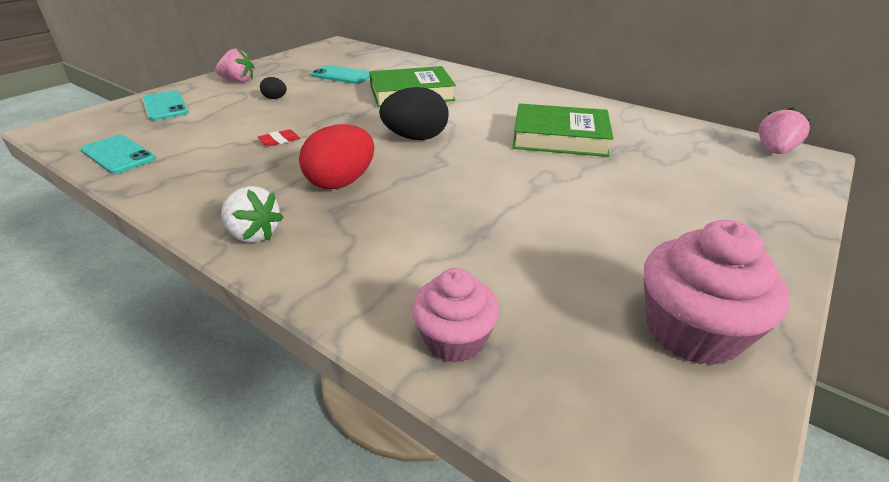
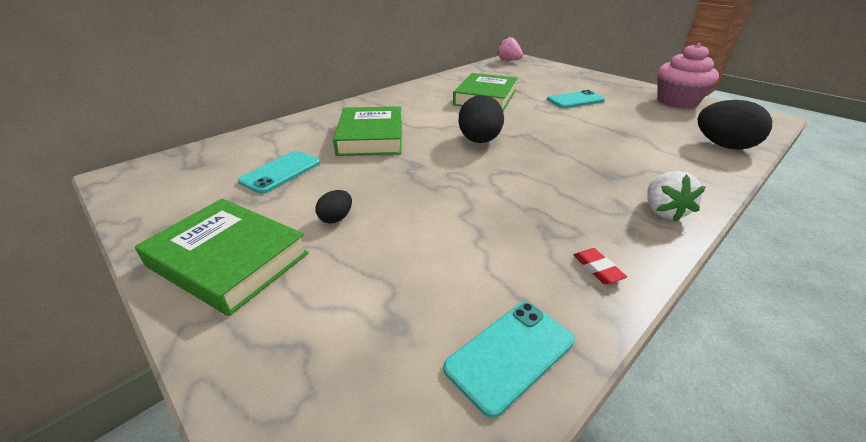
camera: 80 degrees left, 0 degrees up
turquoise phone [142,91,189,121] -> turquoise phone moved to [547,90,605,108]
pink strawberry [215,48,254,83] -> green book [135,199,309,316]
white strawberry [221,186,284,243] -> white strawberry turned 135 degrees clockwise [647,171,706,222]
red eraser [258,129,300,146] -> red eraser moved to [573,248,627,284]
red egg [299,124,374,189] -> none
pink cupcake [412,268,499,363] -> black egg [698,100,772,150]

